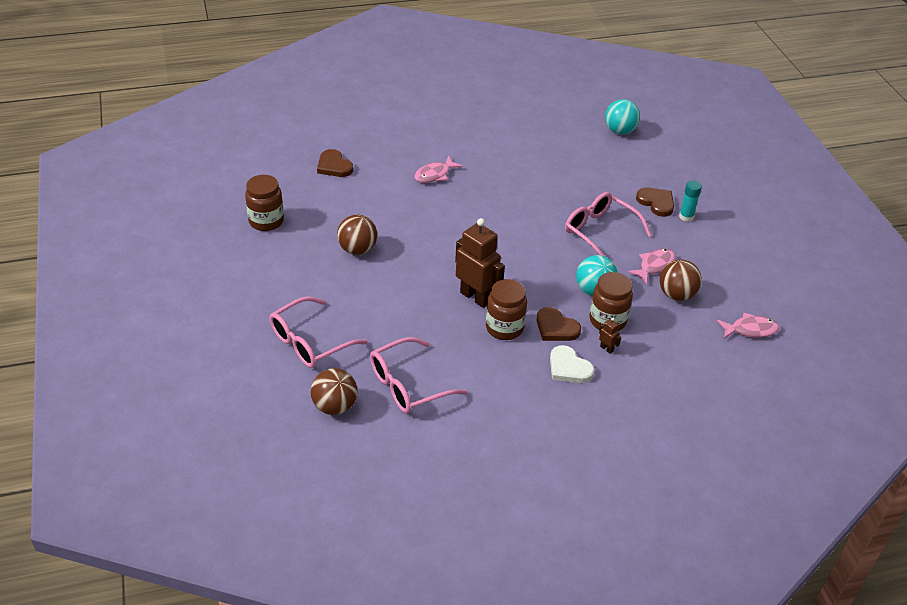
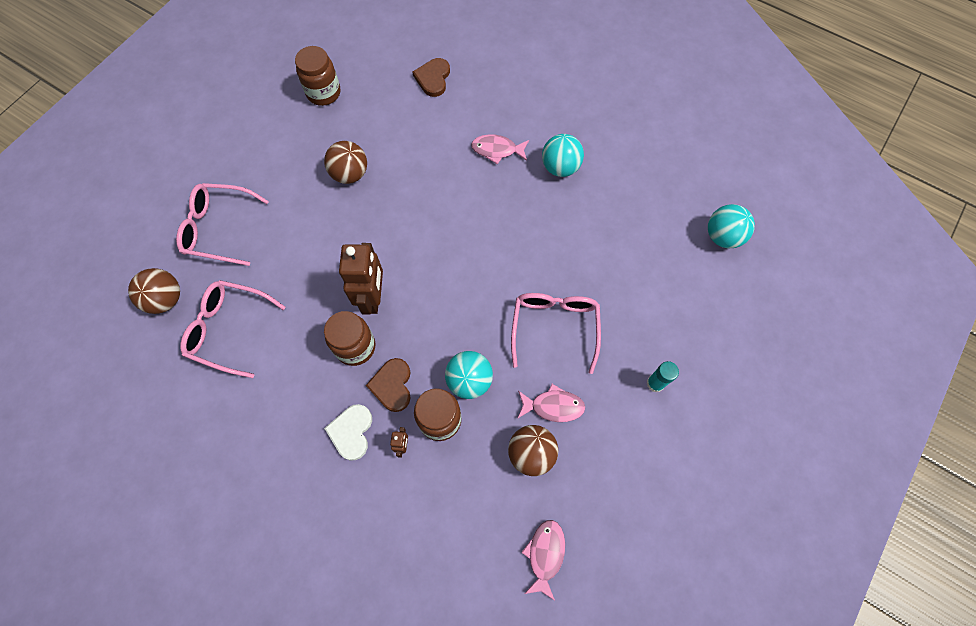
camera: 50 degrees right, 25 degrees up
brown heart [636,187,674,217] -> none
pink fish [717,313,779,339] -> pink fish turned 120 degrees counterclockwise [521,520,565,601]
none -> turquoise ball [542,134,584,177]

